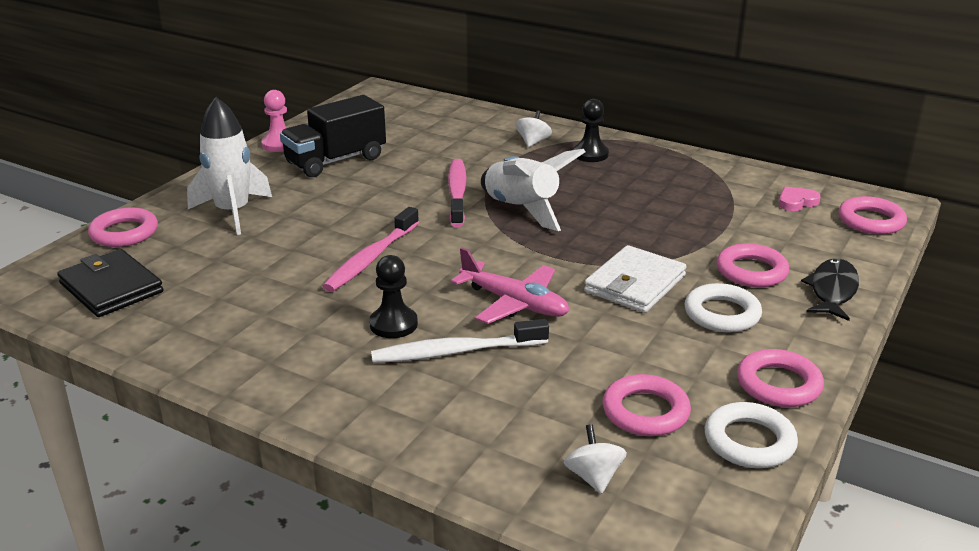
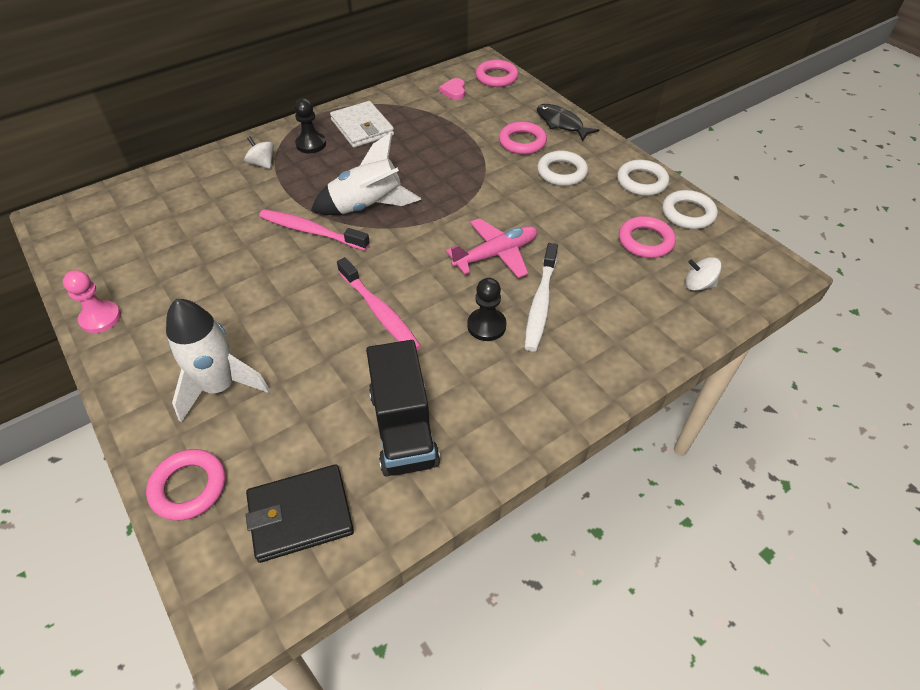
camera: 65 degrees left, 20 degrees up
black truck [280,95,386,177] -> black truck moved to [366,340,440,477]
white wallet [584,245,687,313] -> white wallet moved to [330,101,394,148]
pink ring [737,349,824,407] -> white ring [617,160,669,196]

